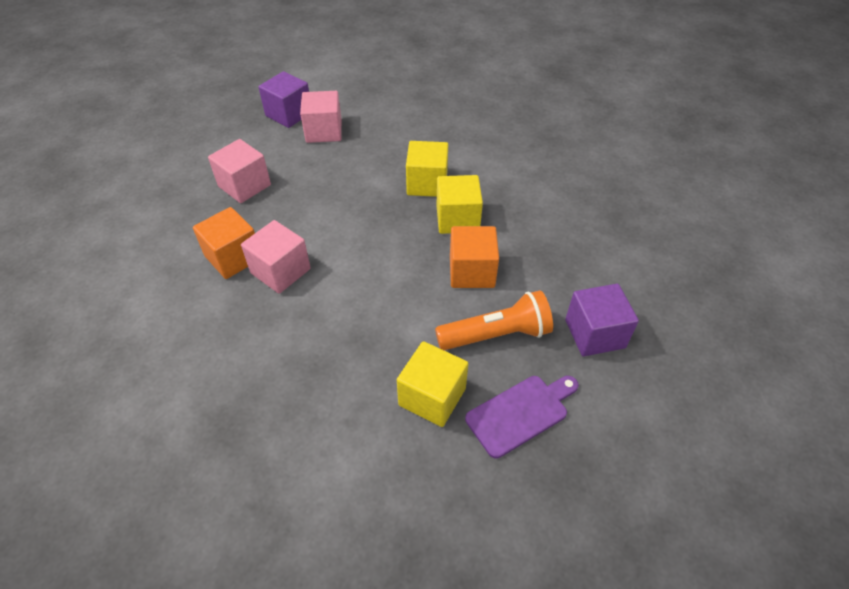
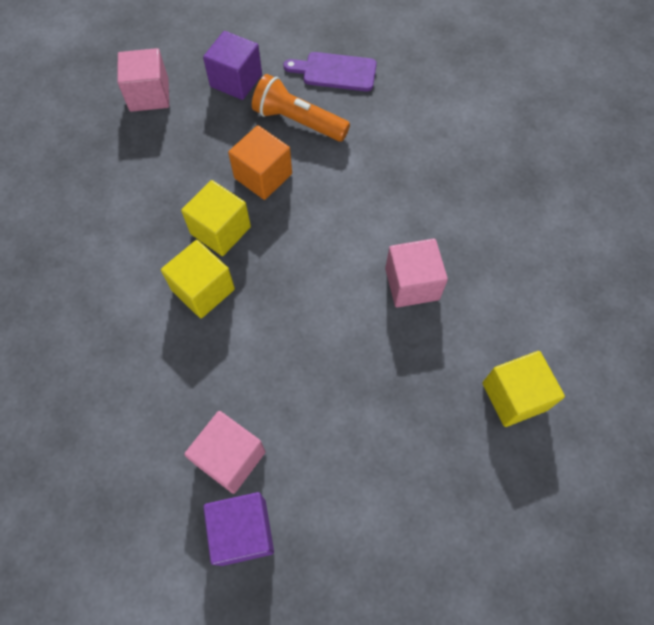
camera: 140 degrees left, 15 degrees up
orange cube [193,207,255,279] -> none
pink cube [208,139,271,203] -> pink cube moved to [117,48,169,112]
yellow cube [397,341,468,427] -> yellow cube moved to [483,351,565,427]

